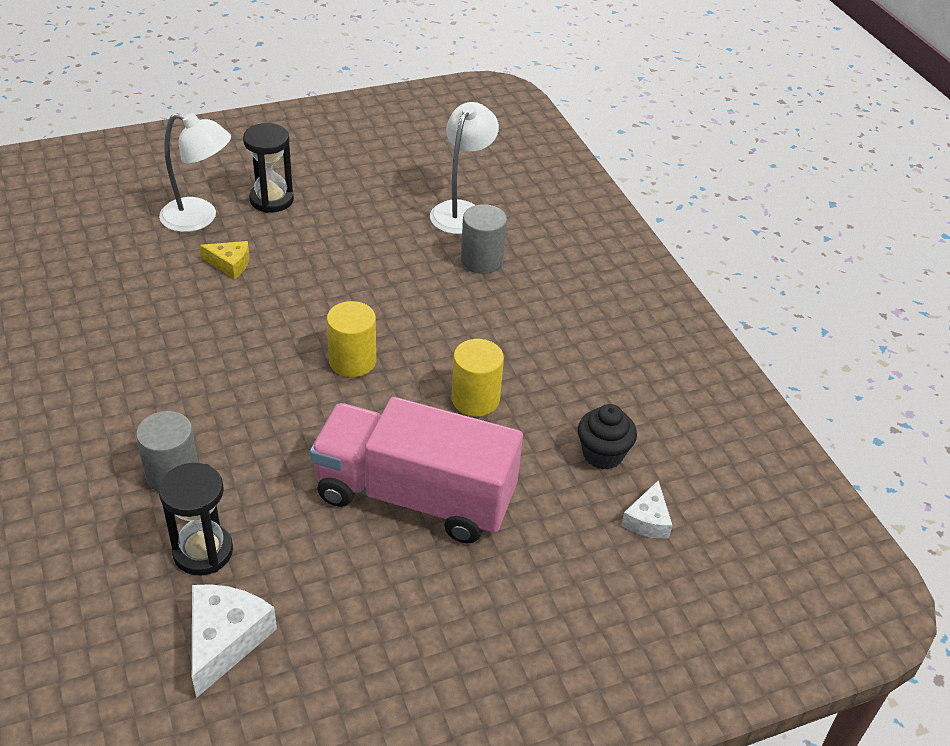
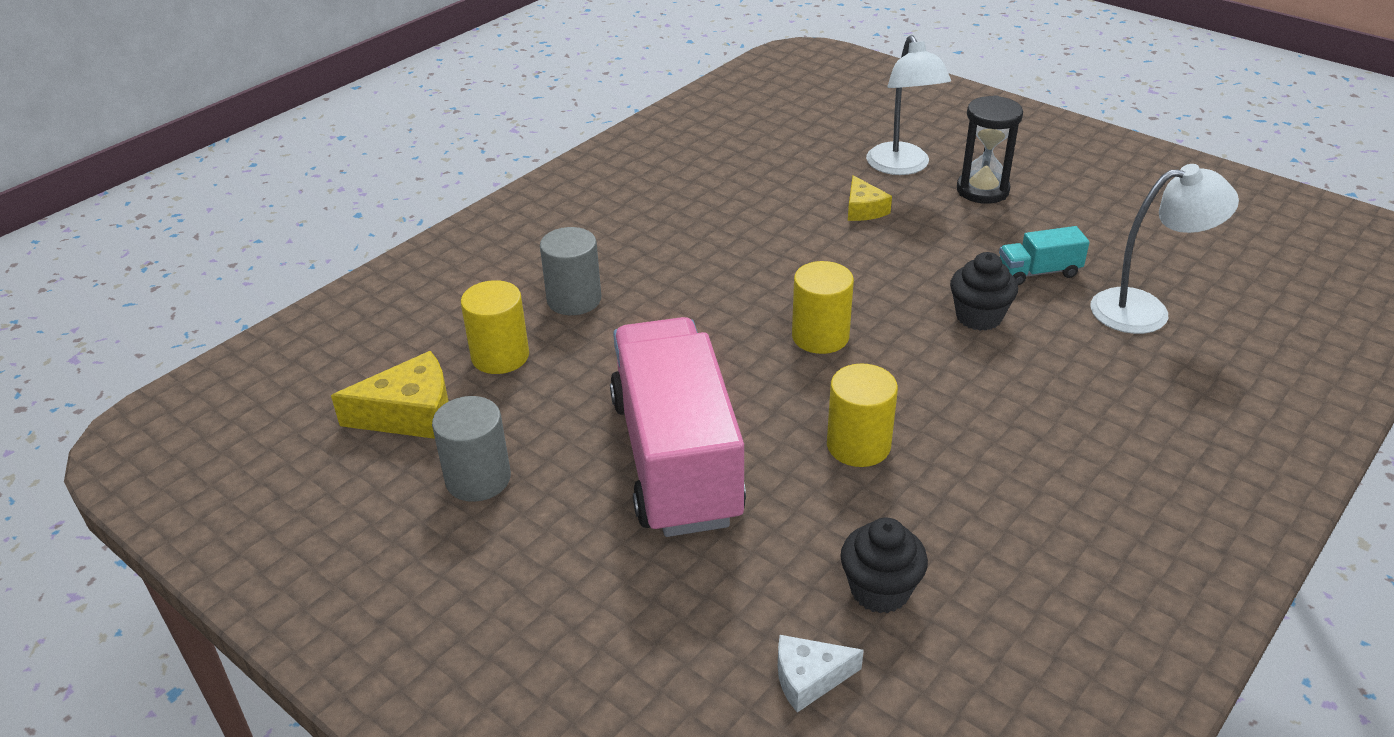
camera: 65 degrees right, 5 degrees down
black hourglass [159,463,233,575] -> yellow cylinder [461,280,529,374]
white cheese [192,584,277,698] -> yellow cheese [331,351,449,439]
grey cylinder [461,204,507,274] -> grey cylinder moved to [432,396,511,502]
none -> black cupcake [950,252,1018,331]
none -> turquoise truck [999,226,1090,285]

